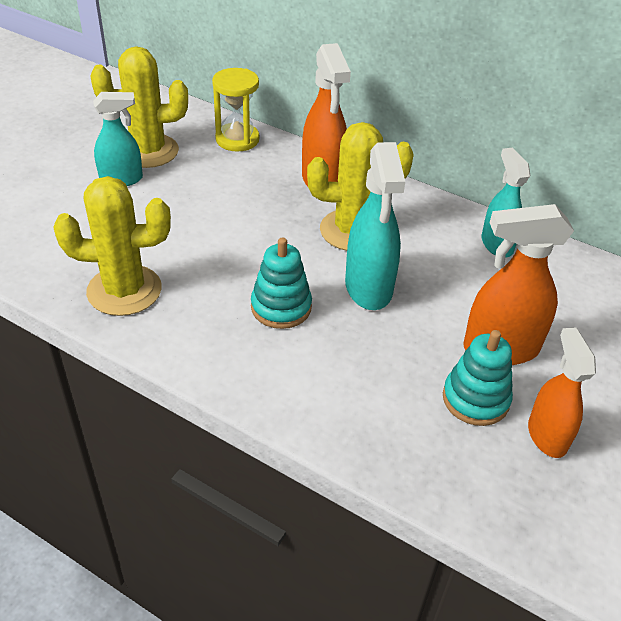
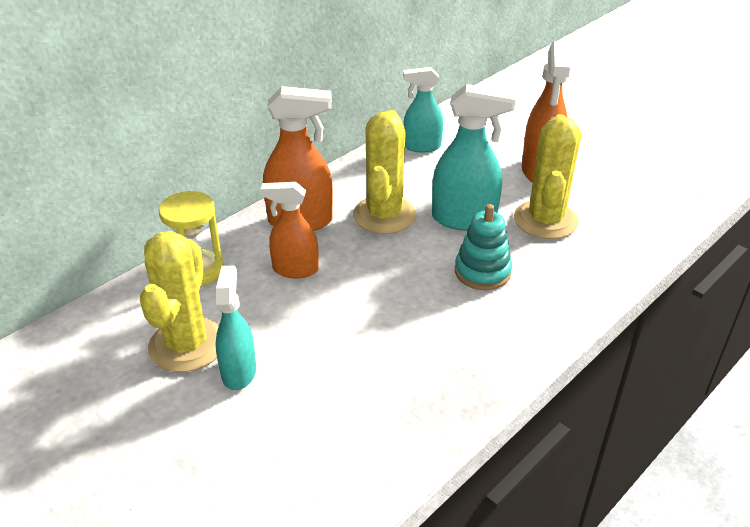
camera: 75 degrees left, 5 degrees down
yellow cactus [53,176,171,316] -> yellow cactus moved to [514,114,581,239]
turquoise stacking toy [443,330,513,426] -> none
orange spray bottle [528,327,596,458] -> orange spray bottle moved to [260,182,319,278]

